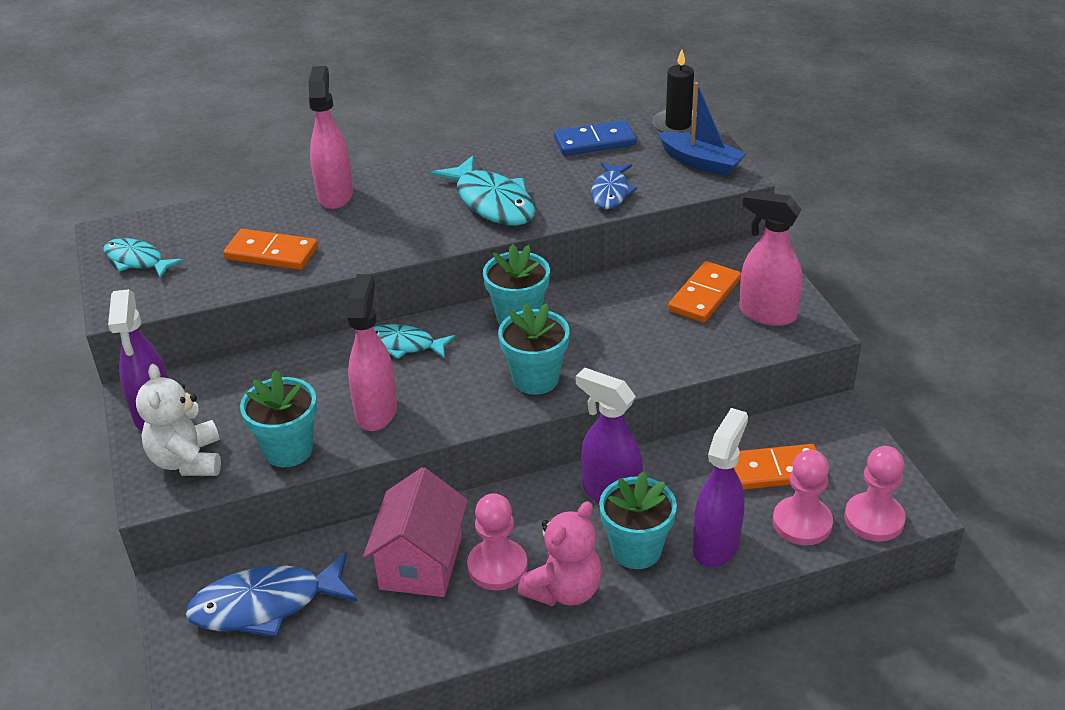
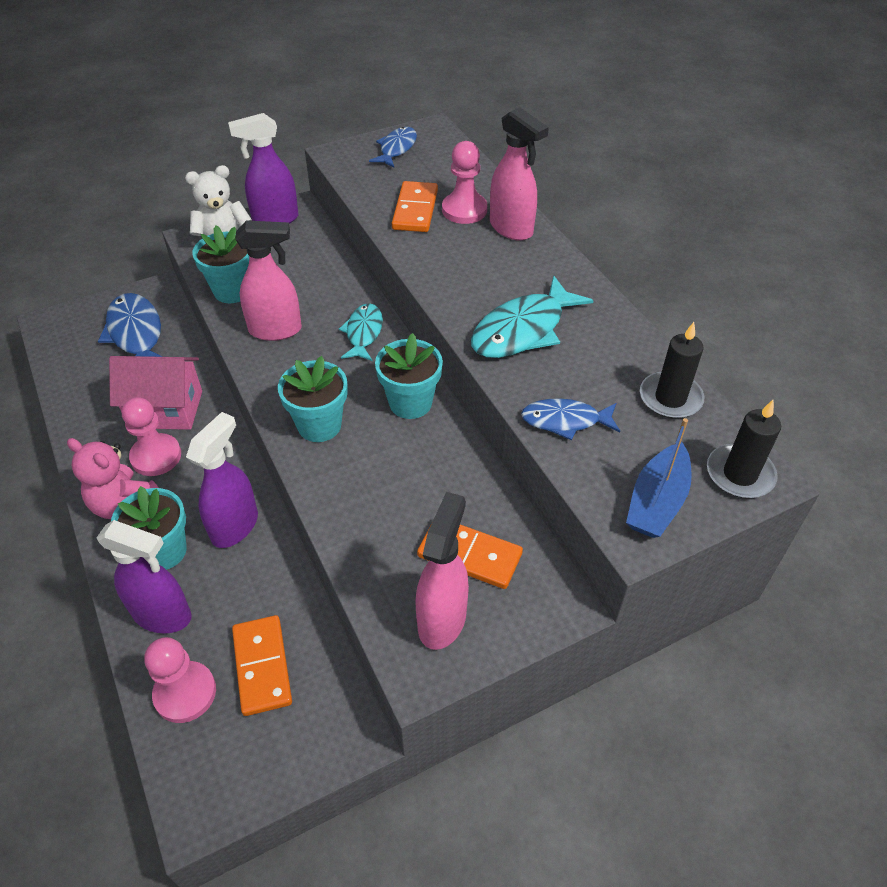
camera: 80 degrees right, 10 degrees up
turquoise fish [103,238,184,279] -> blue fish [369,127,417,167]
pink spray bottle [308,66,353,209] -> pink spray bottle turned 60 degrees clockwise [490,107,549,241]
blue domino [554,120,636,156] -> black candle [640,322,704,419]
pink pawn [844,446,906,542] -> pink pawn moved to [442,141,487,224]

